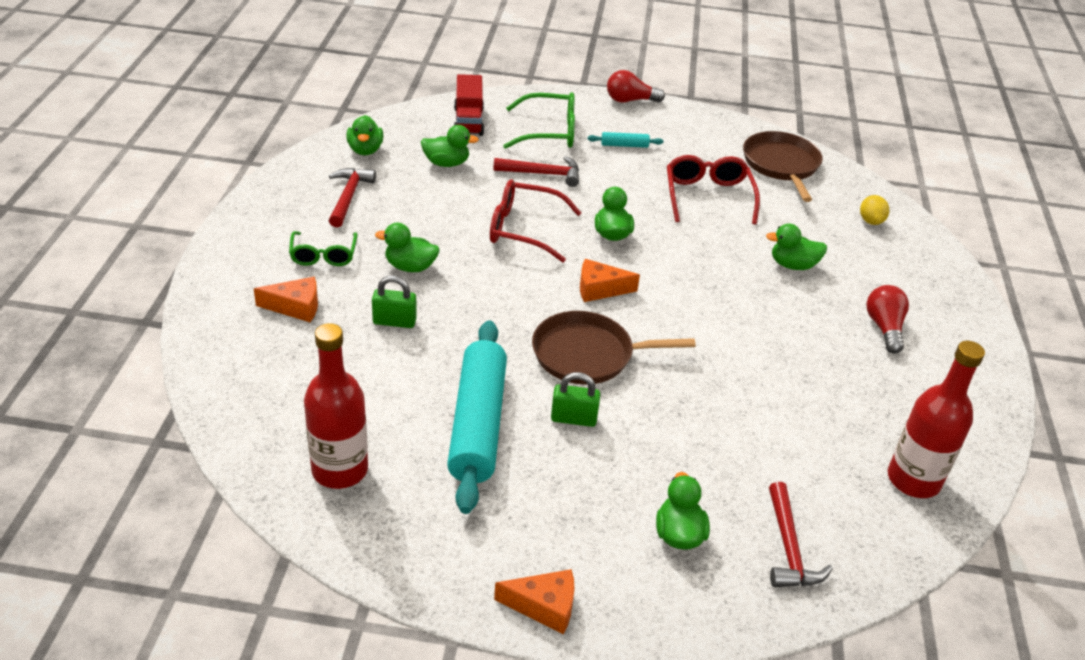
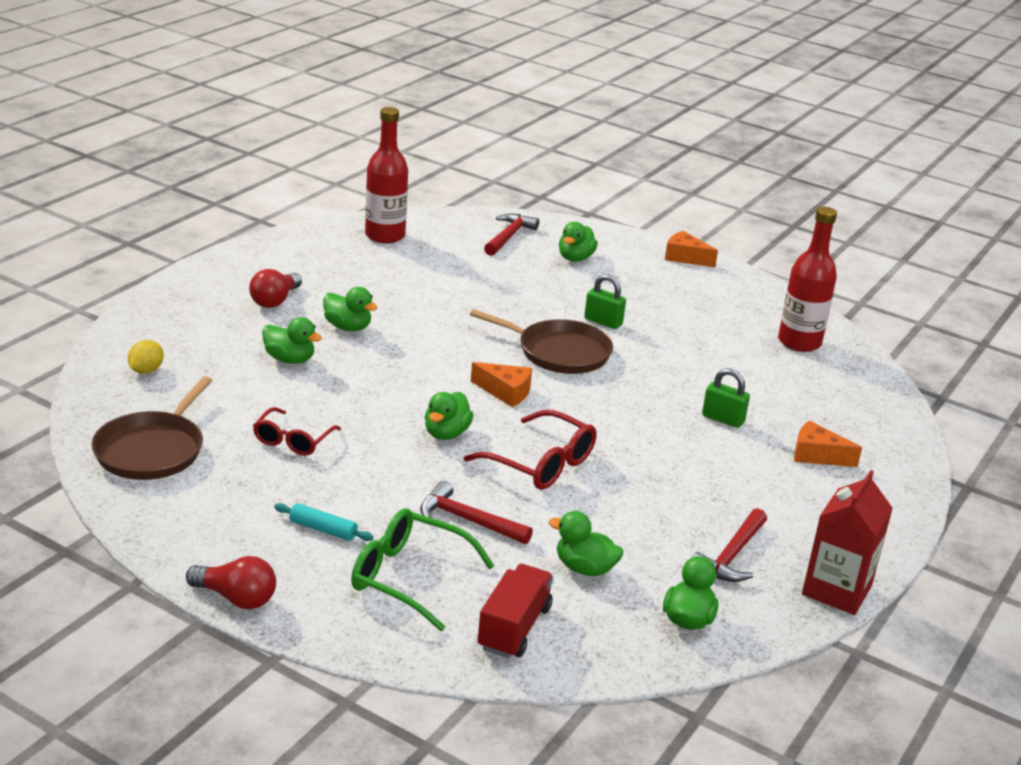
camera: 155 degrees left, 10 degrees down
green glasses [289,231,358,266] -> none
green duck [375,223,439,272] -> green duck moved to [323,287,378,331]
turquoise rolling pin [447,320,507,514] -> none
red glasses [667,155,760,225] -> red glasses [253,407,341,456], size x0.66
none -> red carton [802,470,893,615]

